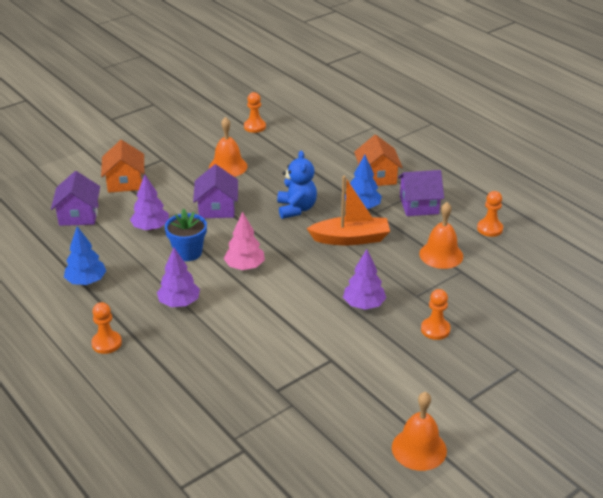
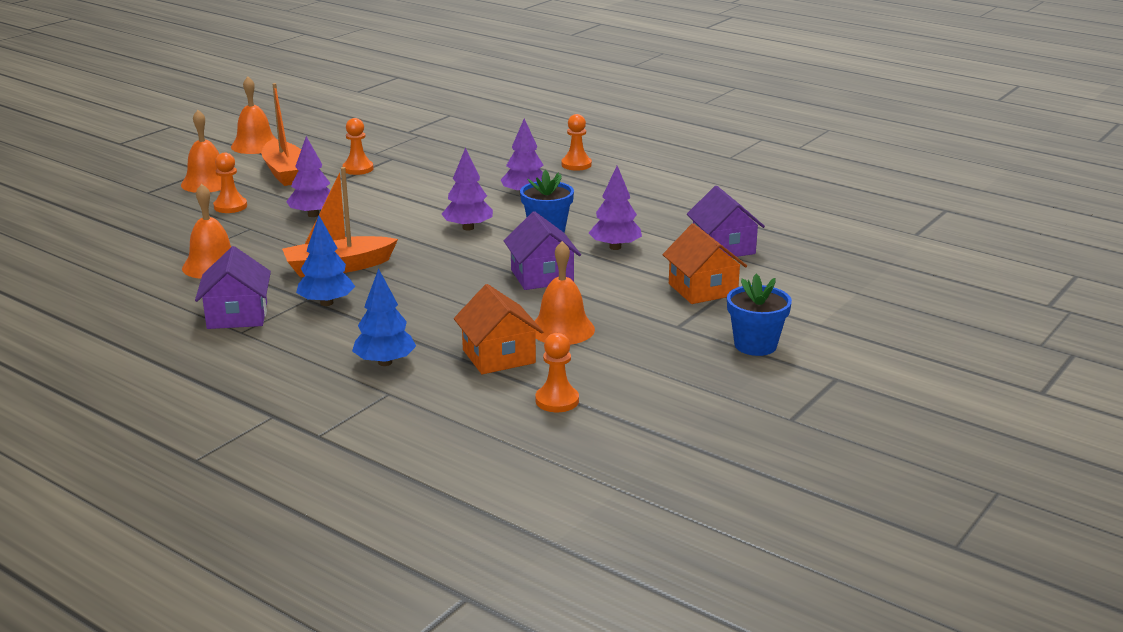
camera: 165 degrees right, 10 degrees down
blue tree [64,226,106,285] -> blue tree moved to [352,268,416,366]
pink tree [224,212,265,270] -> purple tree [442,147,493,231]
blue teddy bear [277,150,317,219] -> none
orange house [354,135,403,186] -> orange house moved to [454,284,544,374]
purple house [398,170,444,216] -> purple house turned 75 degrees counterclockwise [195,246,271,329]
orange pawn [477,191,503,237] -> orange pawn moved to [342,118,374,175]
none -> orange bell [181,110,234,193]
none -> orange boat [261,83,301,186]
none -> blue flower pot [727,274,792,356]

